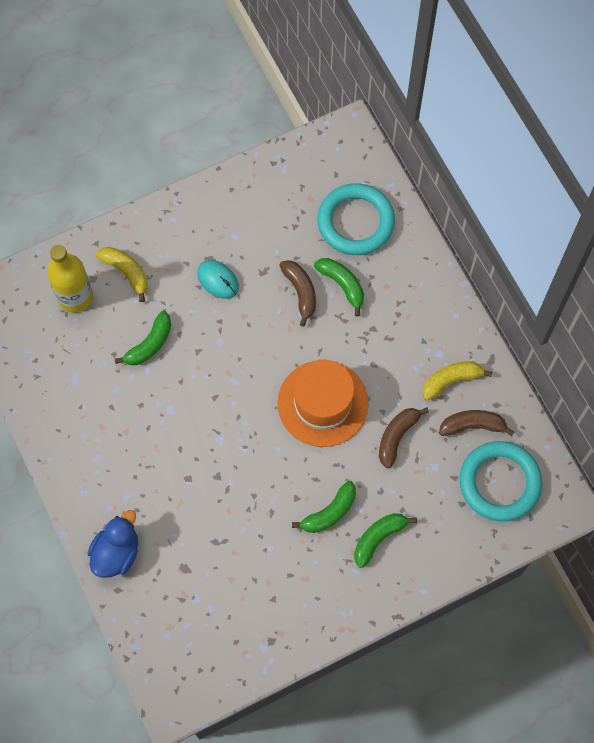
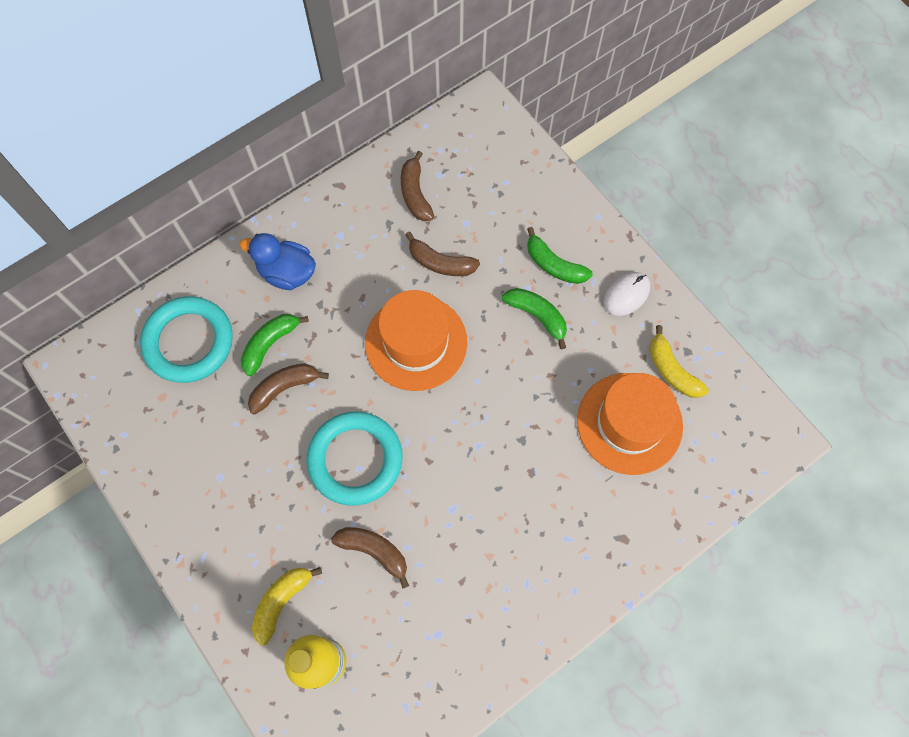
camera: 100 degrees left, 0 degrees up
blue duck [88,510,138,578] -> blue duck moved to [240,233,316,290]
green banana [115,311,171,365] -> brown banana [331,527,409,589]
turquoise mouse [197,260,239,299] -> none
yellow banana [422,361,492,401] -> yellow banana moved to [650,325,709,398]
turquoise ring [460,441,542,521] -> turquoise ring moved to [306,412,402,505]
none -> orange hat [577,373,683,475]
none -> white mouse [604,272,650,316]

